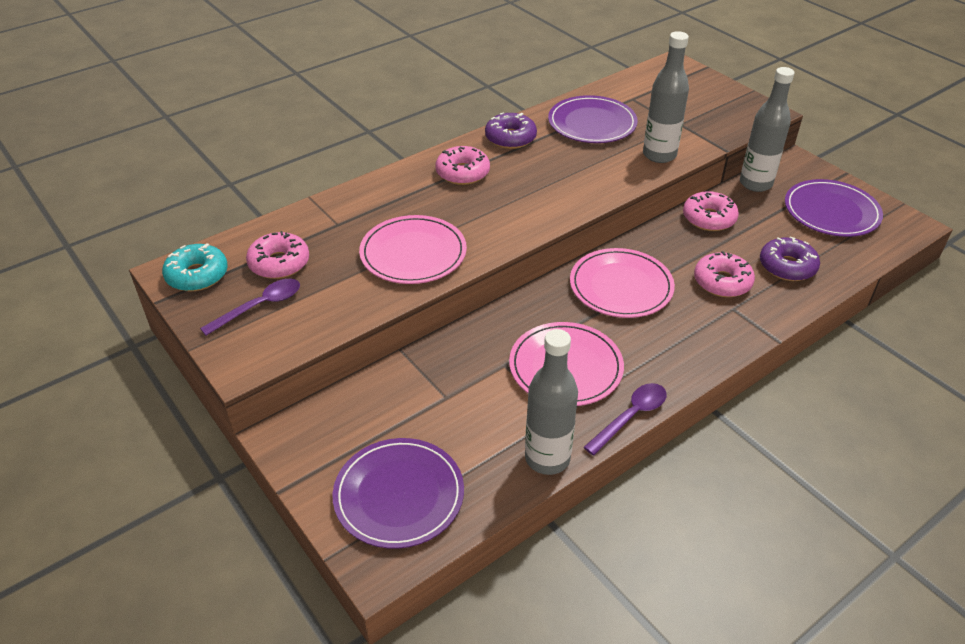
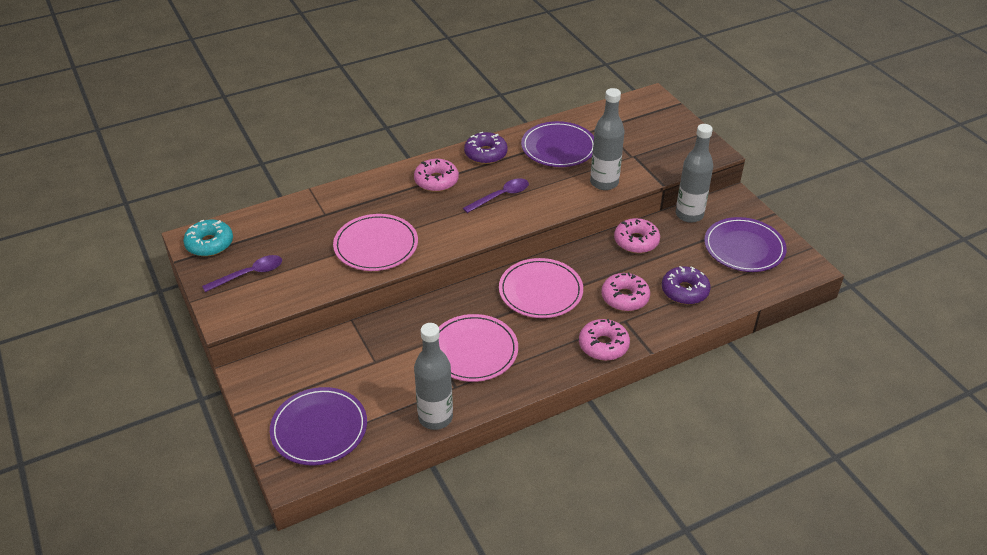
camera: 10 degrees right, 0 degrees up
pink donut [246,231,309,279] -> pink donut moved to [579,319,630,361]
purple spoon [584,383,666,455] -> purple spoon moved to [463,178,529,213]

